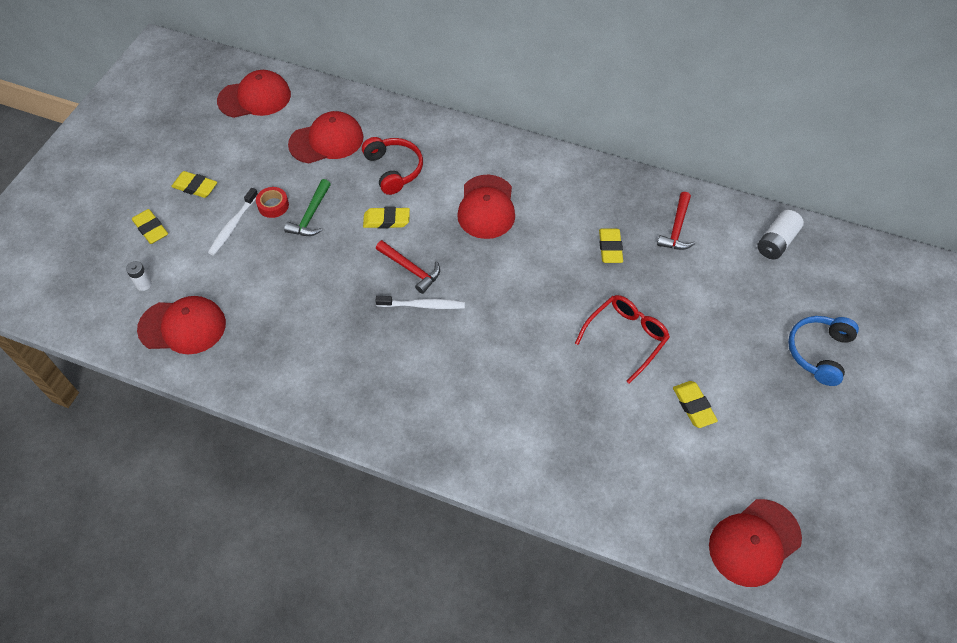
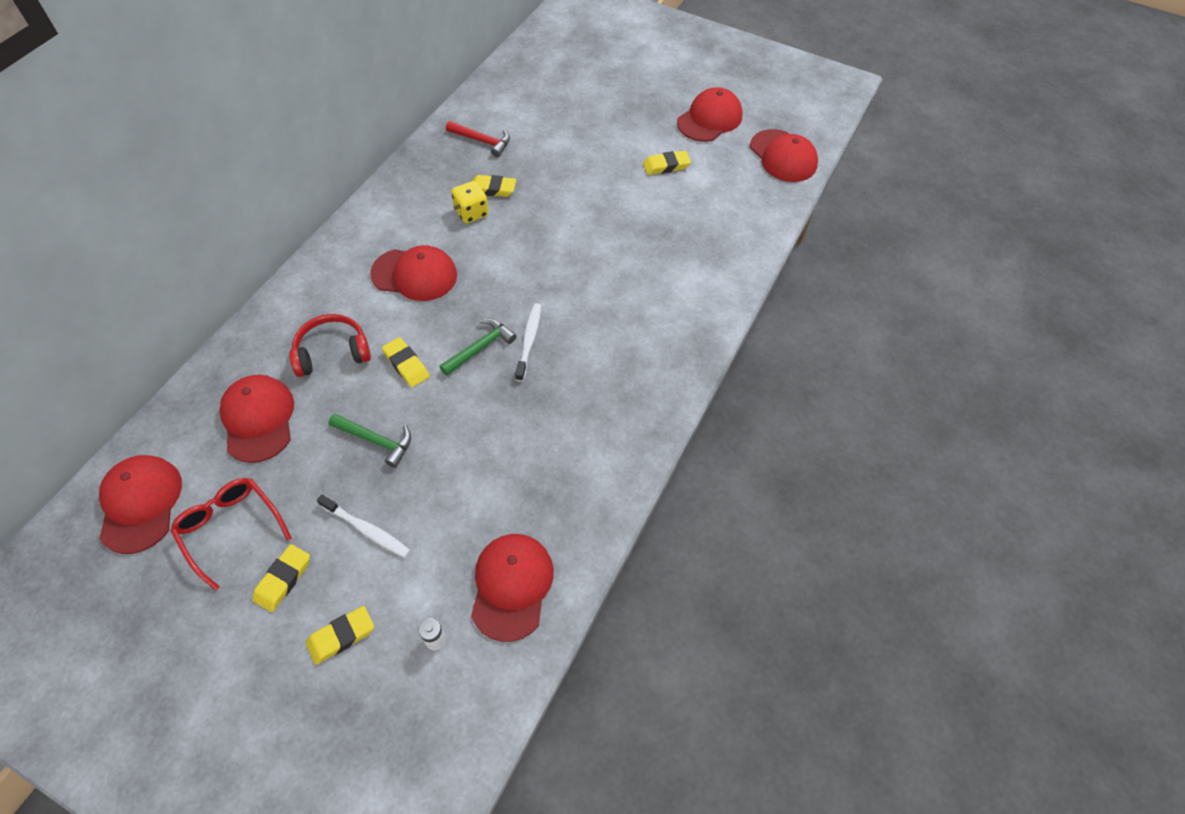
camera: 85 degrees left, 0 degrees up
red tape [256,187,289,218] -> none
yellow eraser [363,207,410,229] -> yellow eraser turned 45 degrees counterclockwise [382,337,430,387]
red hammer [376,240,440,294] -> green hammer [440,319,516,376]
red glasses [575,295,670,384] -> red glasses moved to [170,478,292,591]
white battery [757,210,804,259] -> none
blue headphones [788,316,859,386] -> none
none -> yellow dice [451,181,489,223]
none -> red cap [677,87,742,142]

